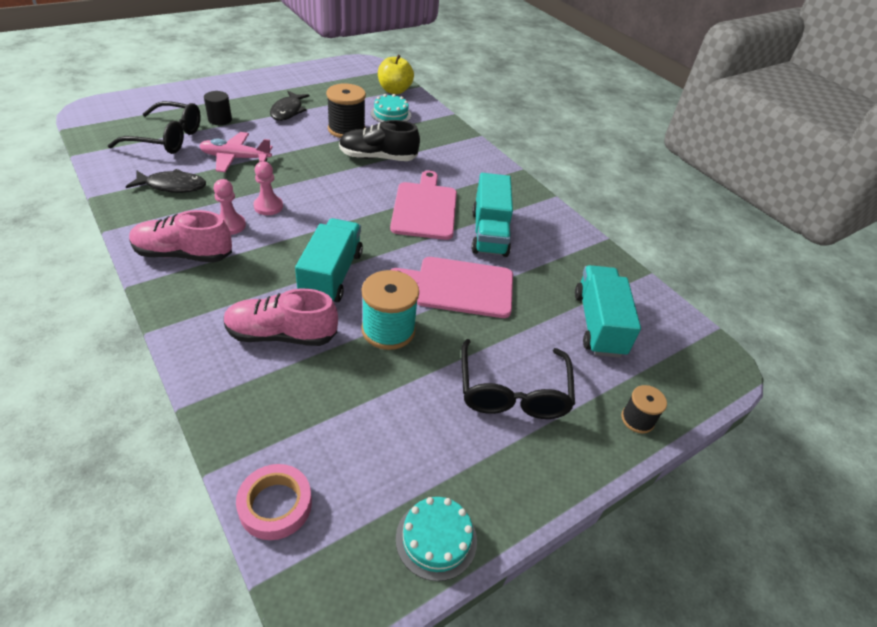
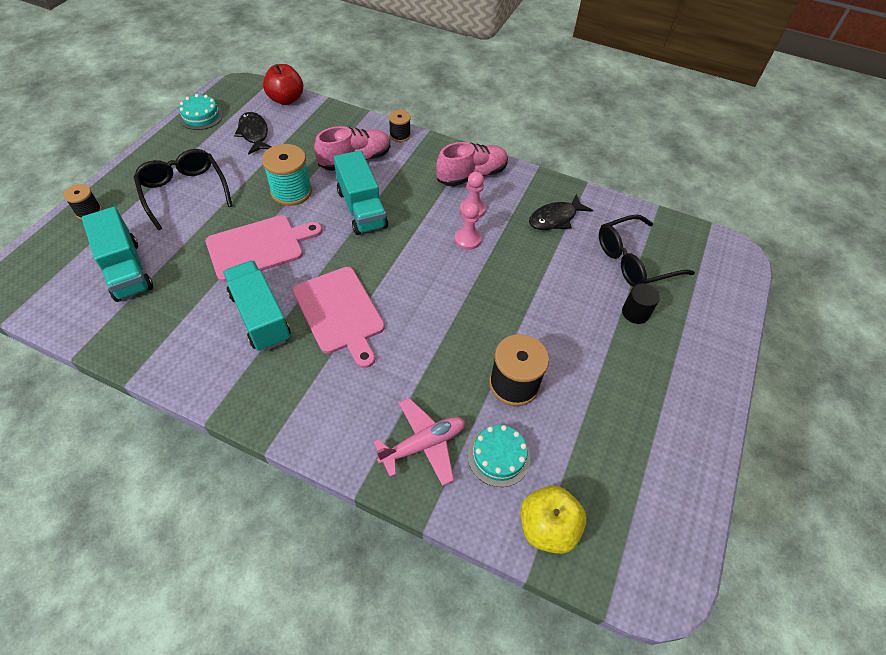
camera: 150 degrees right, 10 degrees up
pink plane [199,132,272,172] -> pink plane moved to [374,398,465,486]
pink tape [236,464,312,540] -> red apple [263,64,303,105]
black fish [270,91,310,121] -> black fish moved to [234,112,271,155]
black shoe [339,120,420,161] -> none
none -> black spool [389,110,411,142]

